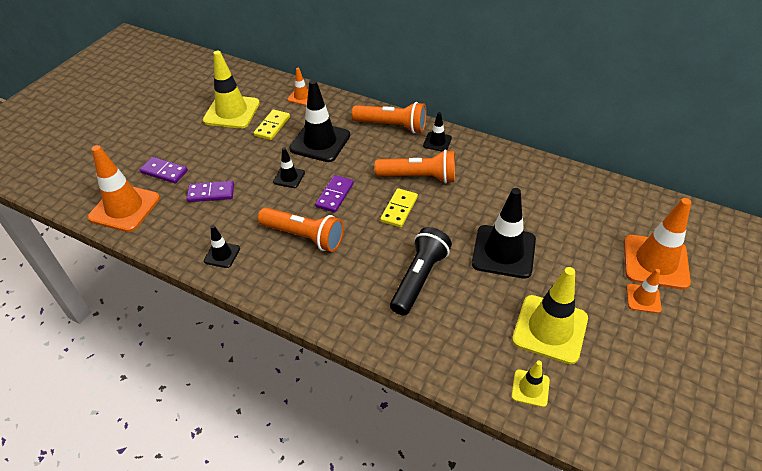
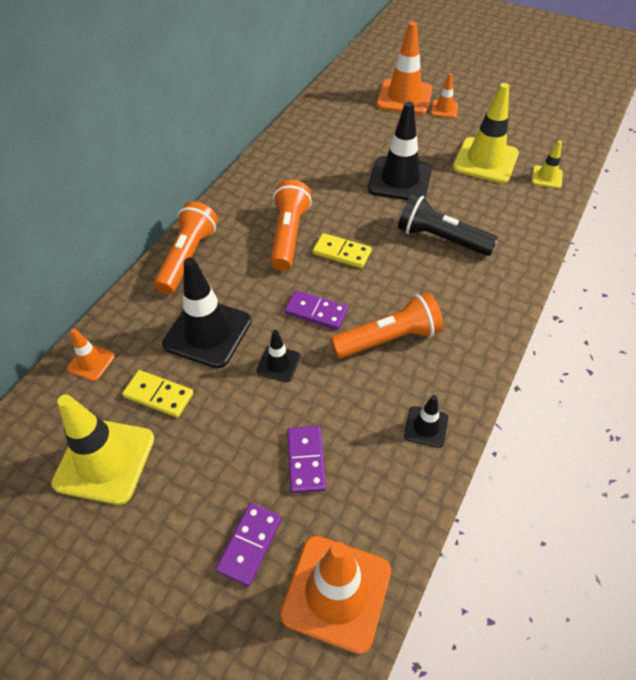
camera: 90 degrees left, 5 degrees up
orange flashlight [258,207,344,252] -> orange flashlight turned 45 degrees clockwise [330,292,443,359]
black traffic cone [423,112,452,151] -> none

